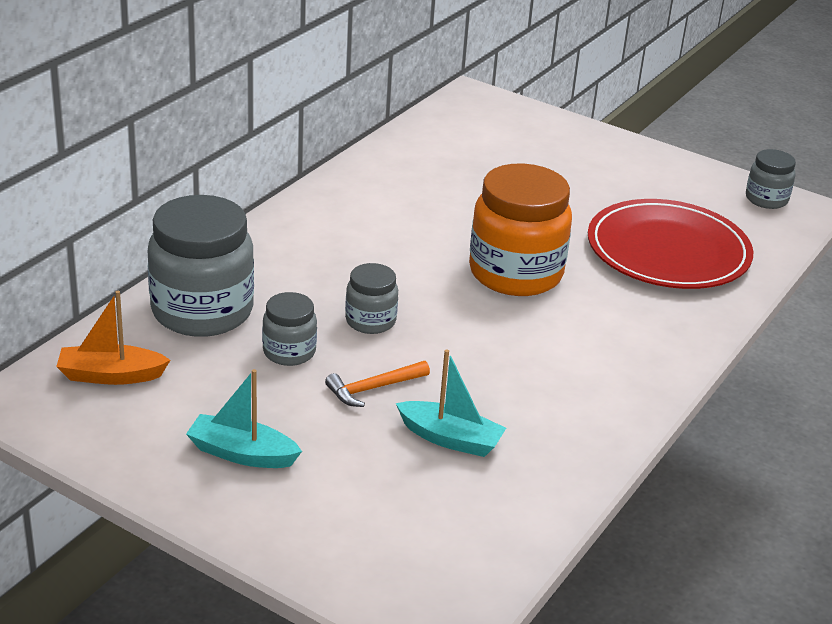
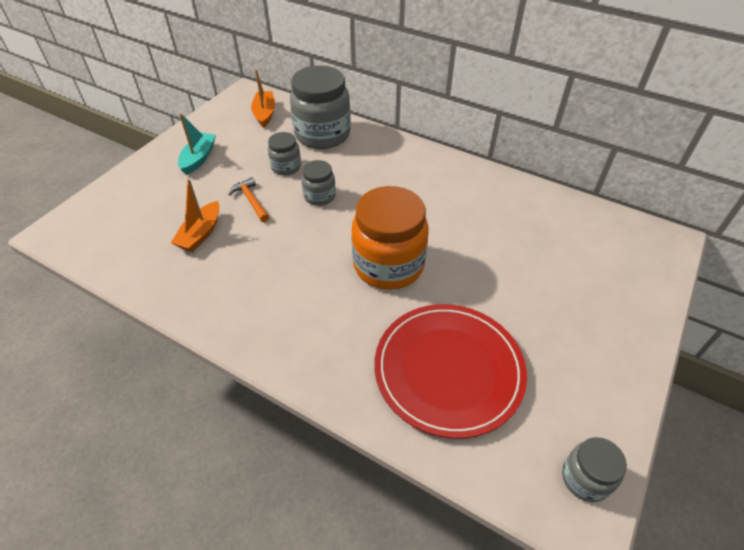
camera: 90 degrees right, 15 degrees up
turquoise boat [396,349,506,457] -> orange boat [171,179,220,252]

